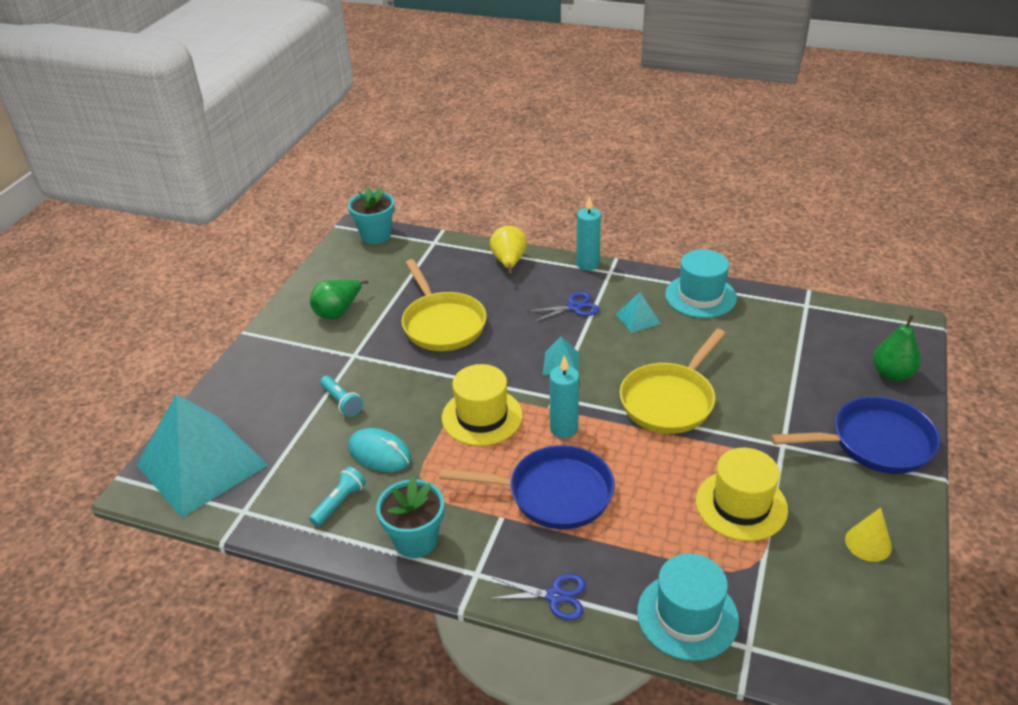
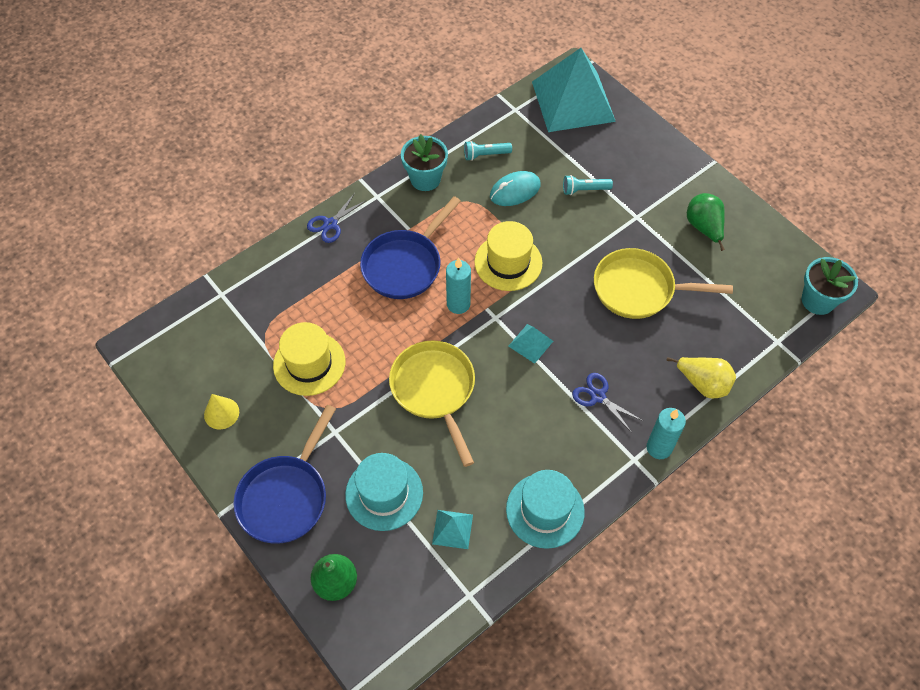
camera: 120 degrees right, 20 degrees up
turquoise flashlight [309,467,366,527] -> turquoise flashlight turned 105 degrees clockwise [464,141,512,161]
blue scissors [527,292,599,322] -> blue scissors turned 120 degrees clockwise [572,373,643,433]
turquoise pyramid [616,292,661,333] -> turquoise pyramid moved to [432,510,473,549]
turquoise hat [637,553,739,661] -> turquoise hat moved to [345,453,423,531]

